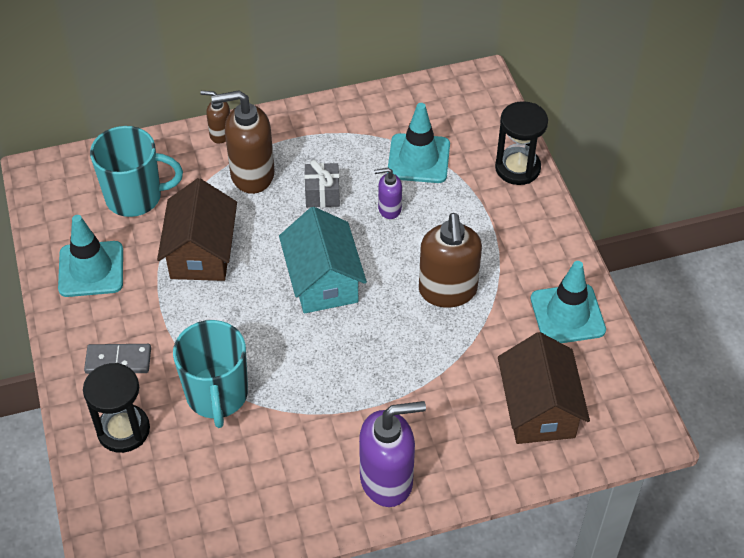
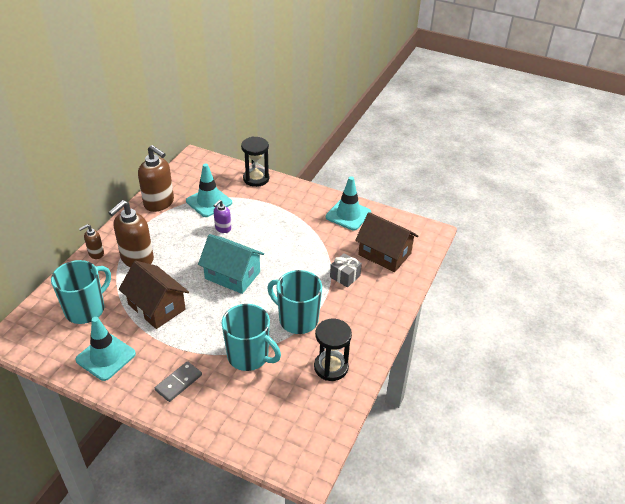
camera: 50 degrees left, 10 degrees down
black hourglass [83,363,150,453] -> black hourglass moved to [314,319,352,381]
grey gift [304,160,340,208] -> grey gift moved to [330,253,362,288]
purple soap dispenser [359,401,426,507] -> none
brown soap dispenser [419,213,482,308] -> brown soap dispenser moved to [138,145,174,212]
none -> turquoise mug [267,270,322,334]

